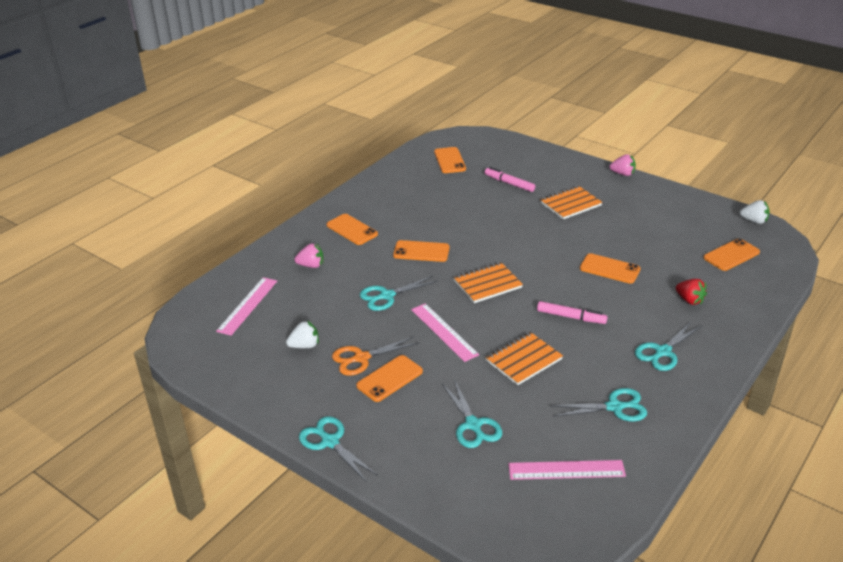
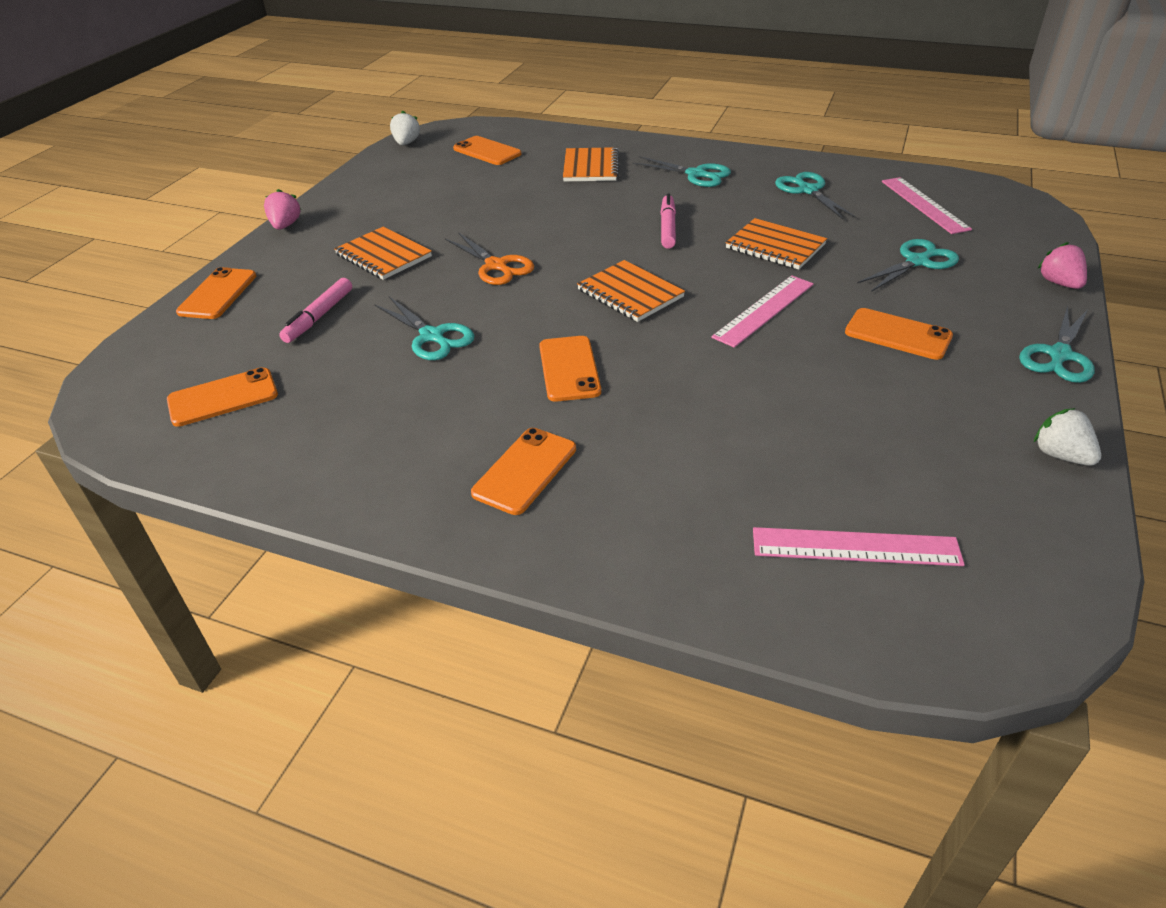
camera: 105 degrees left, 5 degrees up
white strawberry [286,320,319,348] -> white strawberry moved to [1034,408,1101,466]
pink strawberry [294,243,324,268] -> pink strawberry moved to [1037,242,1087,289]
orange scissors [332,336,419,376] -> orange scissors moved to [445,232,534,285]
turquoise scissors [360,276,438,311] -> turquoise scissors moved to [374,297,474,360]
orange phone [580,253,640,284] -> orange phone moved to [176,267,256,319]
red strawberry [676,279,707,305] -> orange notebook [563,147,619,182]

